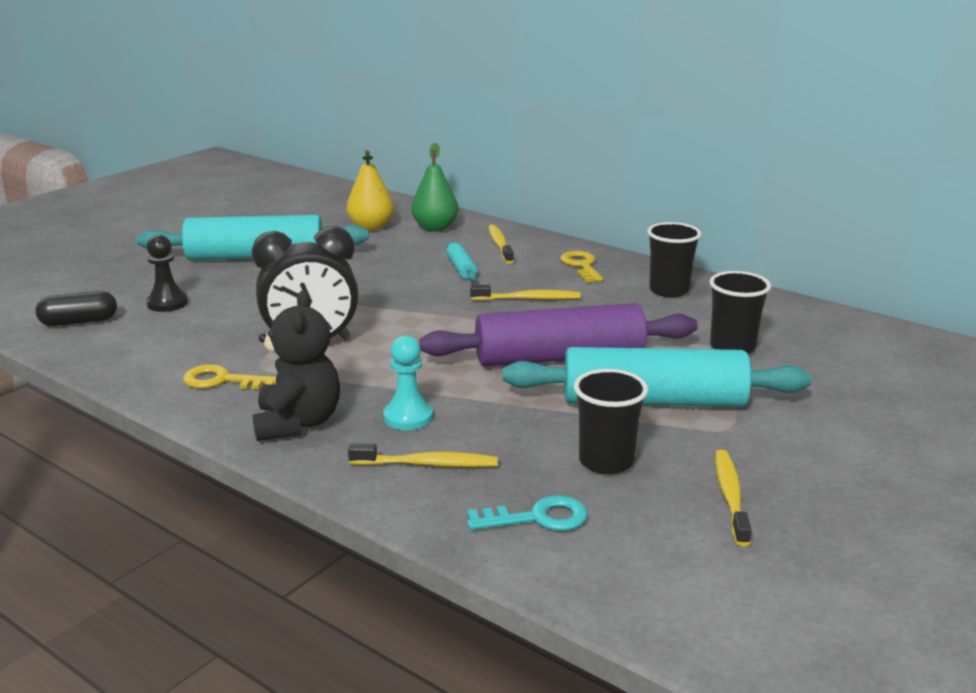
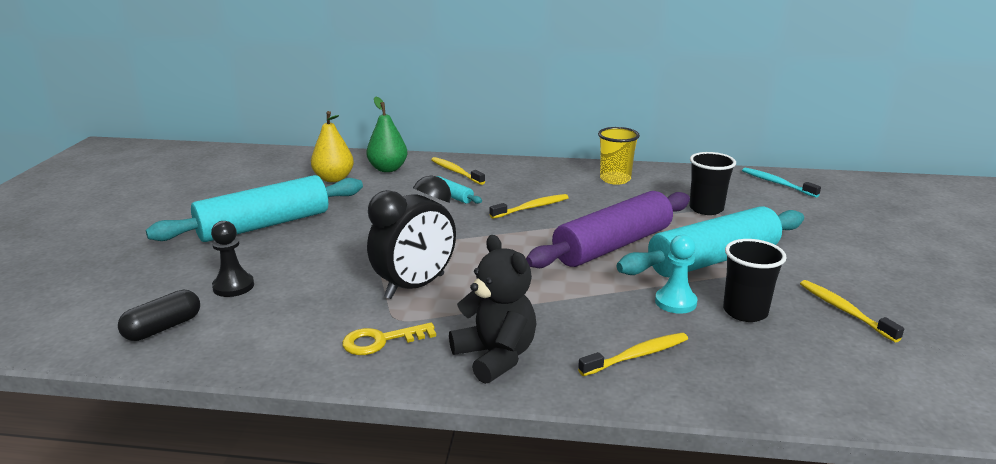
camera: 30 degrees left, 0 degrees up
turquoise pawn [383,335,433,430] -> turquoise pawn moved to [655,234,697,314]
turquoise key [467,495,588,531] -> none
yellow key [560,251,603,282] -> none
black cup [647,222,701,297] -> yellow cup [598,127,640,185]
none -> turquoise toothbrush [742,168,821,198]

